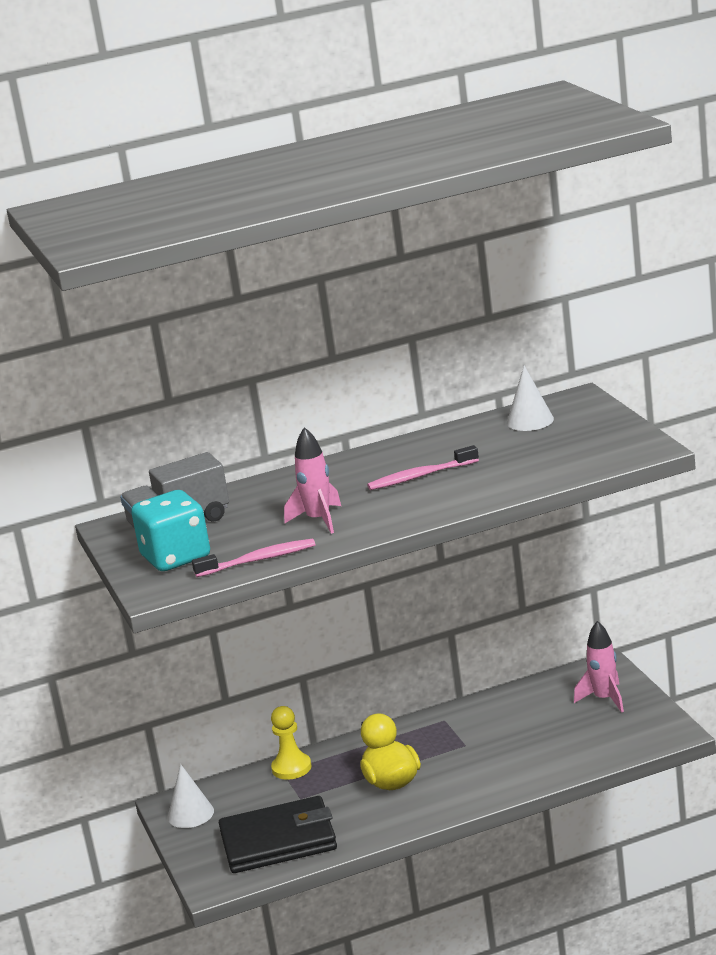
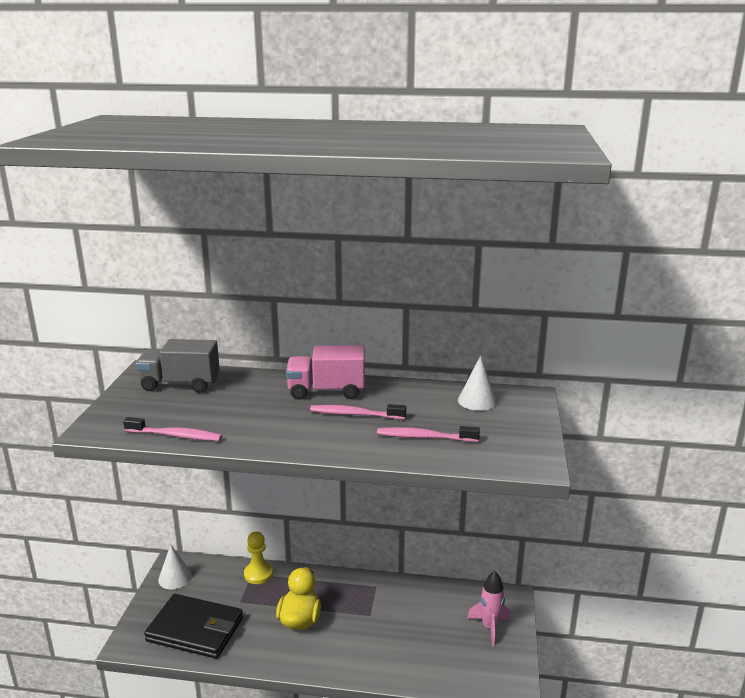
camera: 25 degrees right, 0 degrees up
turquoise dice [131,490,210,571] -> none
pink rocket [284,427,341,534] -> none
none -> pink truck [286,345,365,400]
none -> pink toothbrush [377,426,480,442]

